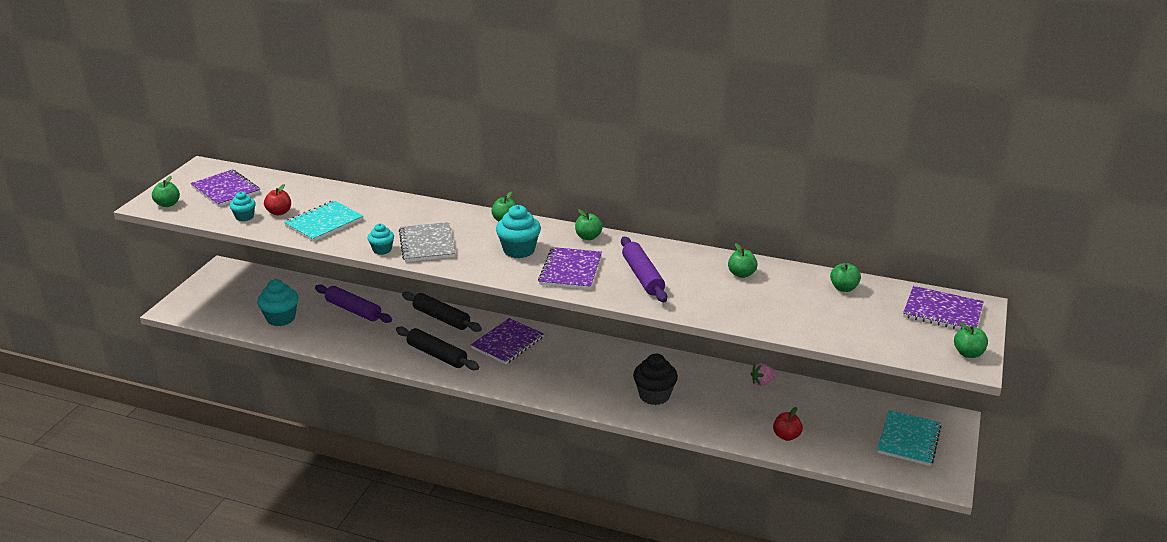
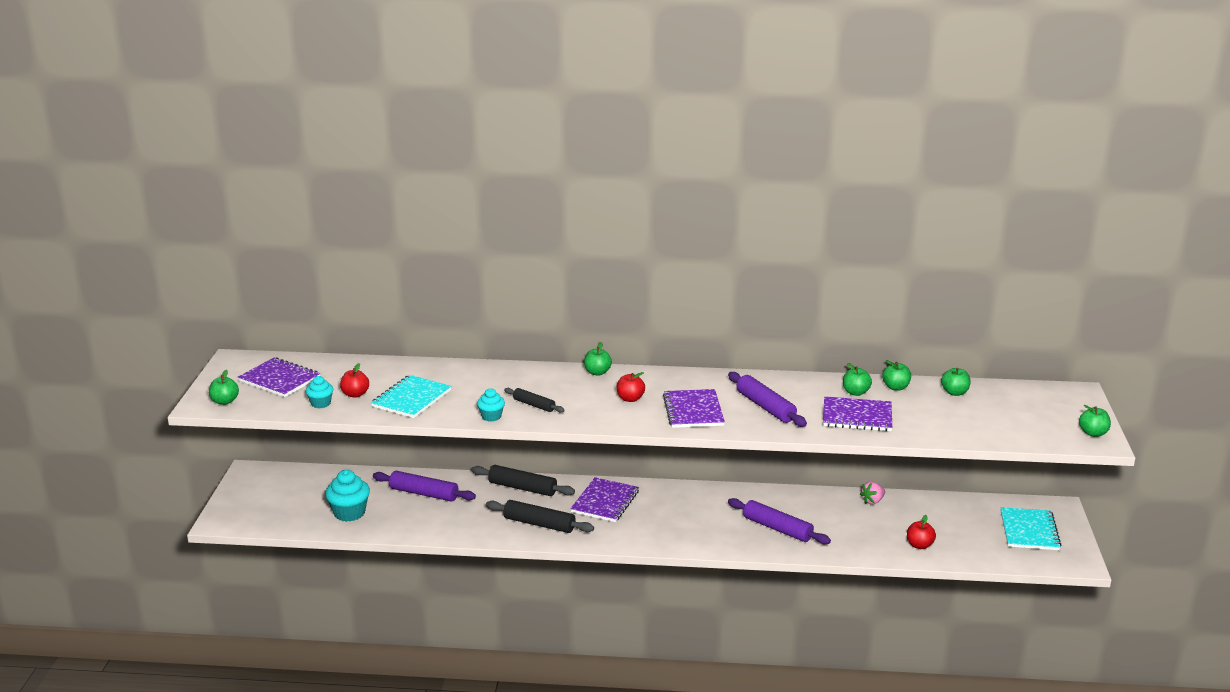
camera: 15 degrees left, 5 degrees down
grey notebook [399,222,455,262] -> black rolling pin [504,388,565,413]
turquoise cupcake [496,205,541,258] -> red apple [617,372,645,402]
green apple [575,209,603,240] -> green apple moved to [882,360,911,391]
black cupcake [633,354,678,405] -> purple rolling pin [728,498,831,544]
purple notebook [903,286,984,330] -> purple notebook moved to [823,396,892,431]

